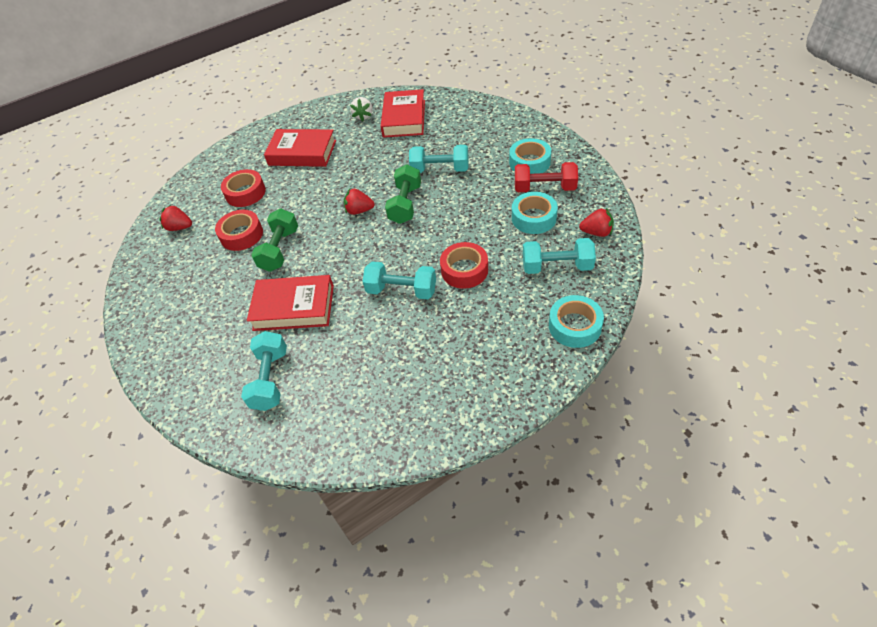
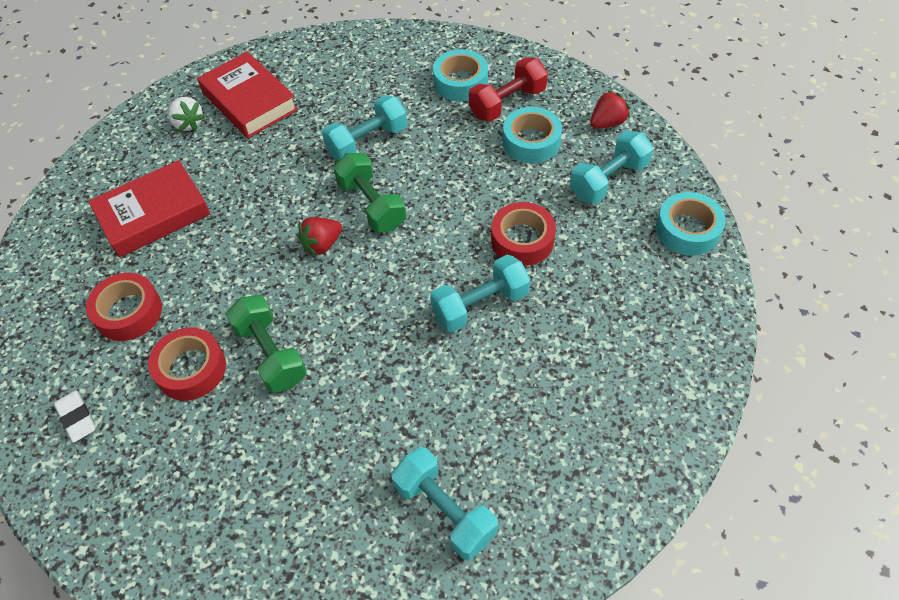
camera: 45 degrees left, 5 degrees up
red strawberry [159,205,192,231] -> white eraser [54,390,96,443]
red book [247,275,334,331] -> none

